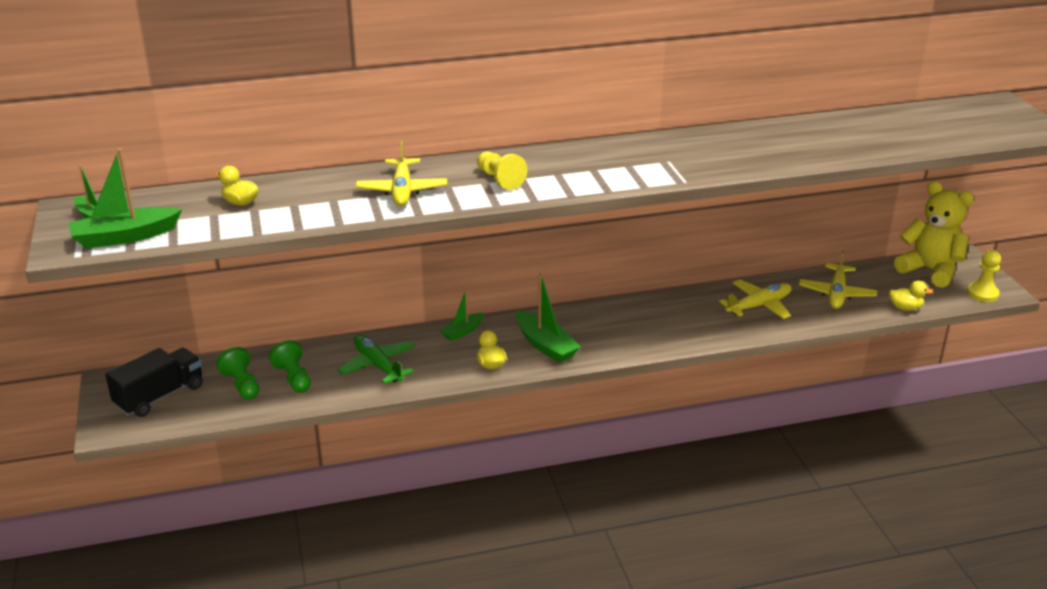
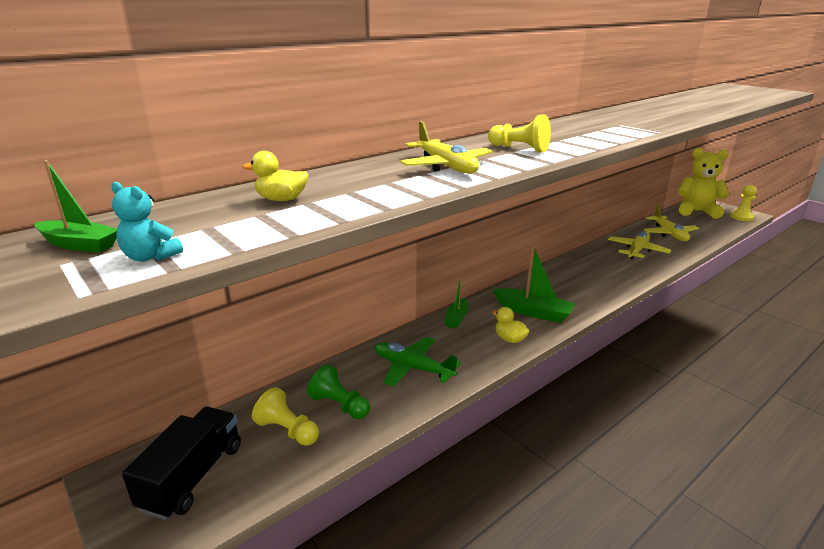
camera: 25 degrees left, 5 degrees down
green boat [69,148,182,249] -> turquoise teddy bear [111,182,183,262]
green pawn [216,347,259,400] -> yellow pawn [252,387,319,446]
yellow duck [889,281,933,311] -> none

